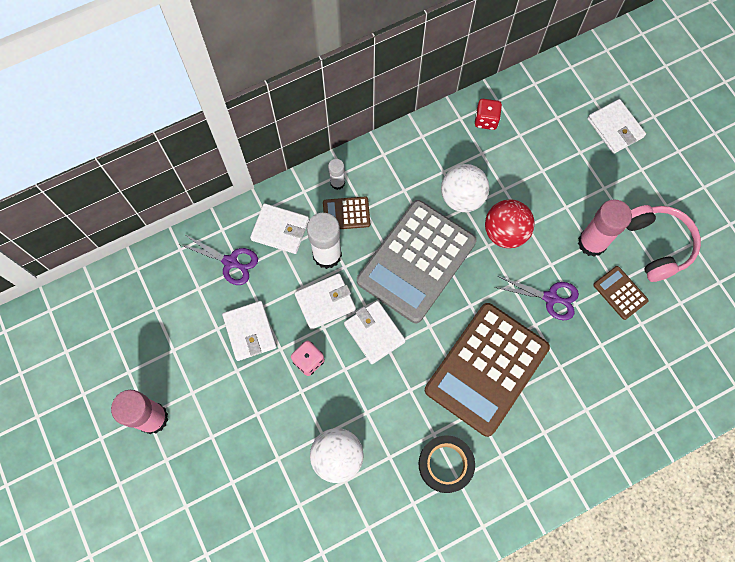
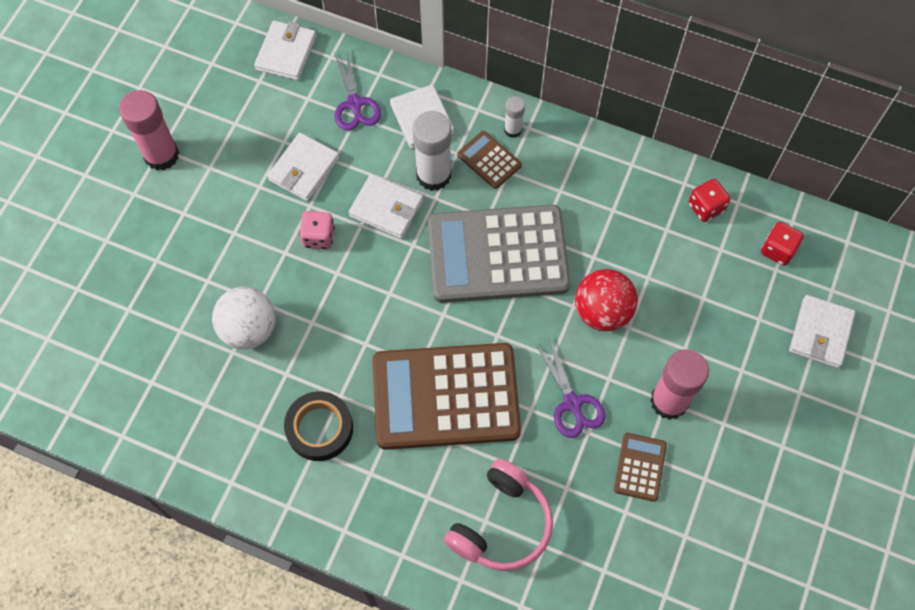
camera: 50 degrees right, 5 degrees down
white wallet [344,301,406,364] -> white wallet moved to [254,21,317,80]
white ball [441,164,489,212] -> none
pink headphones [627,205,701,282] -> pink headphones moved to [444,459,553,571]
none -> red dice [761,222,804,266]

